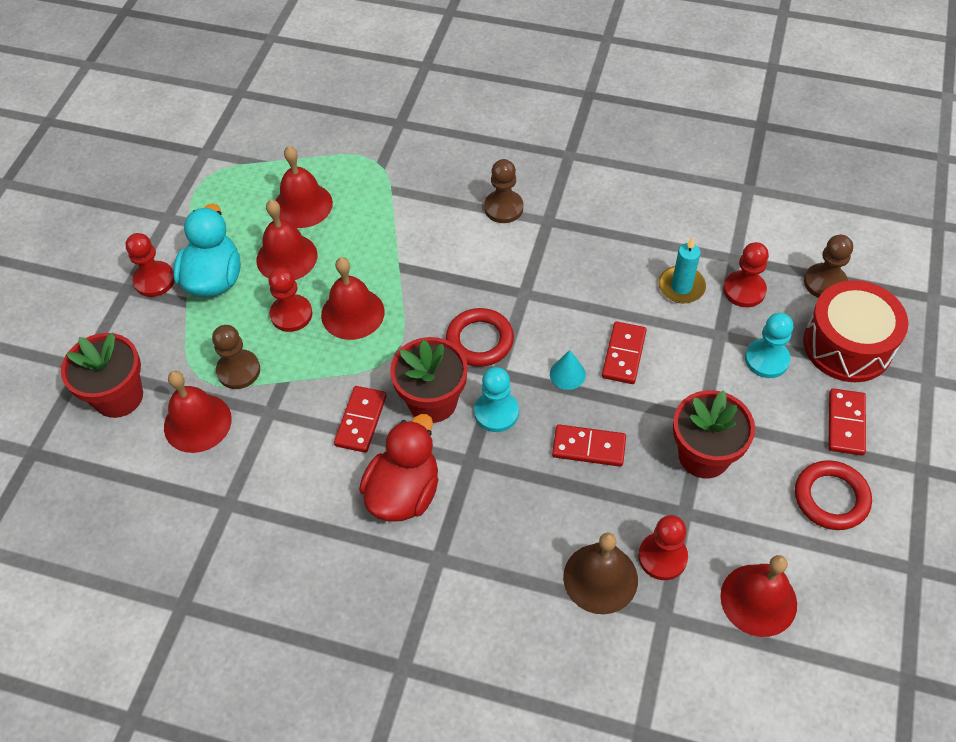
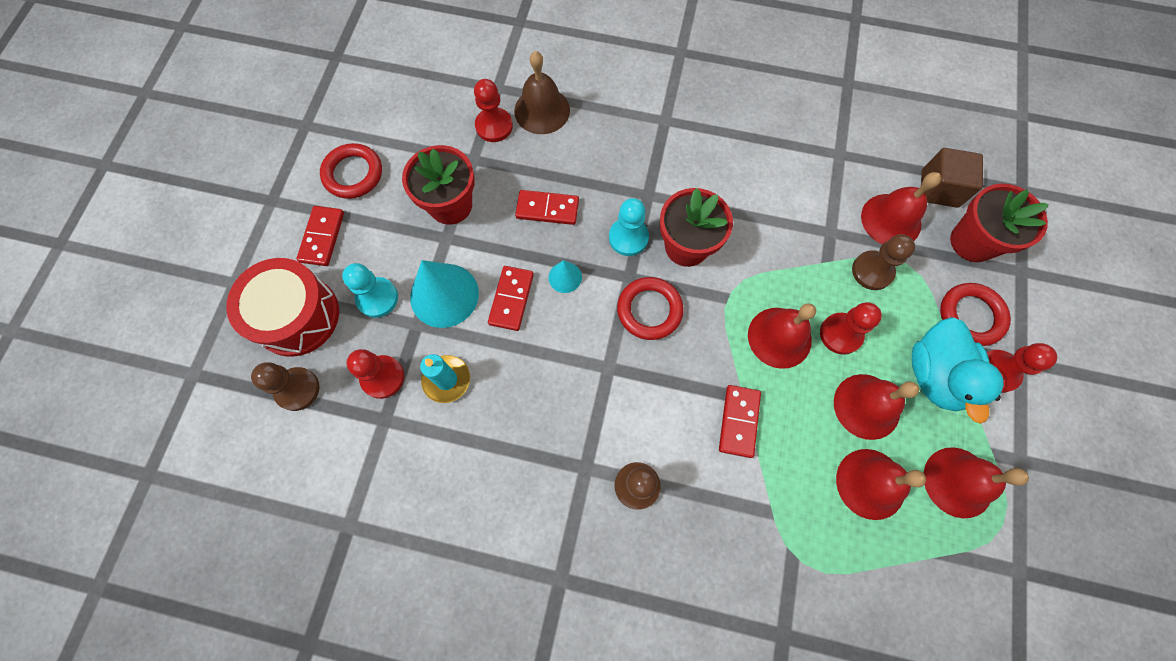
camera: 175 degrees right, 15 degrees up
red domino [334,386,387,453] -> red domino moved to [719,385,761,458]
red duck [359,414,439,522] -> none
red bell [720,555,797,637] -> red bell moved to [924,447,1029,518]
none -> turquoise cone [410,260,479,328]
none -> brown cube [921,148,983,208]
none -> red ring [940,283,1011,346]

